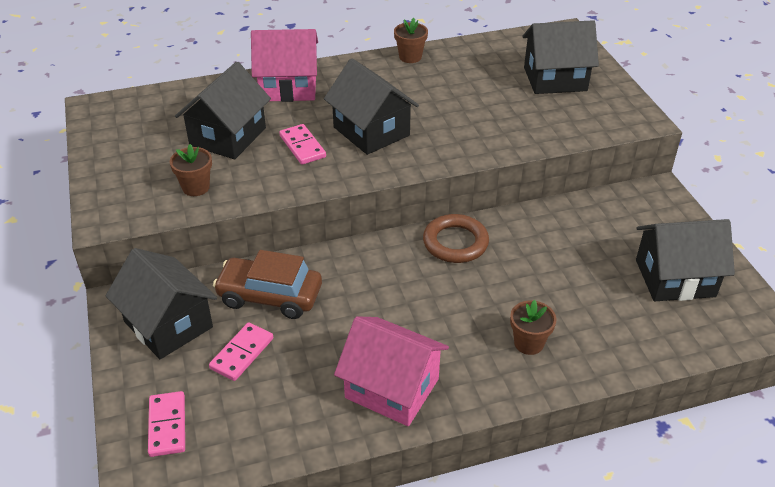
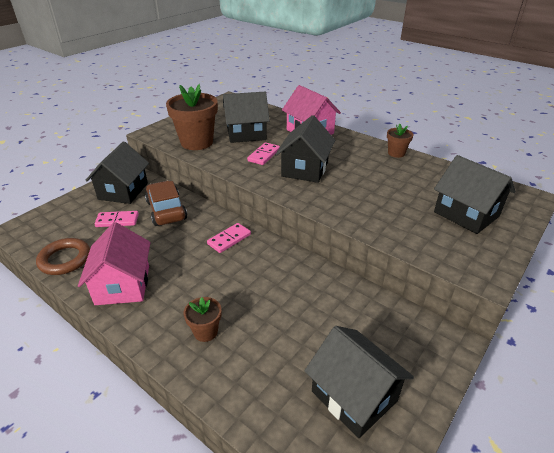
camera: 55 degrees right, 5 degrees down
pink domino [148,391,185,457] -> pink domino moved to [207,223,251,253]
brown flower pot [170,144,212,196] -> brown flower pot [166,84,218,150], size x2.00
brown ring [423,214,489,263] -> brown ring moved to [36,238,90,275]

